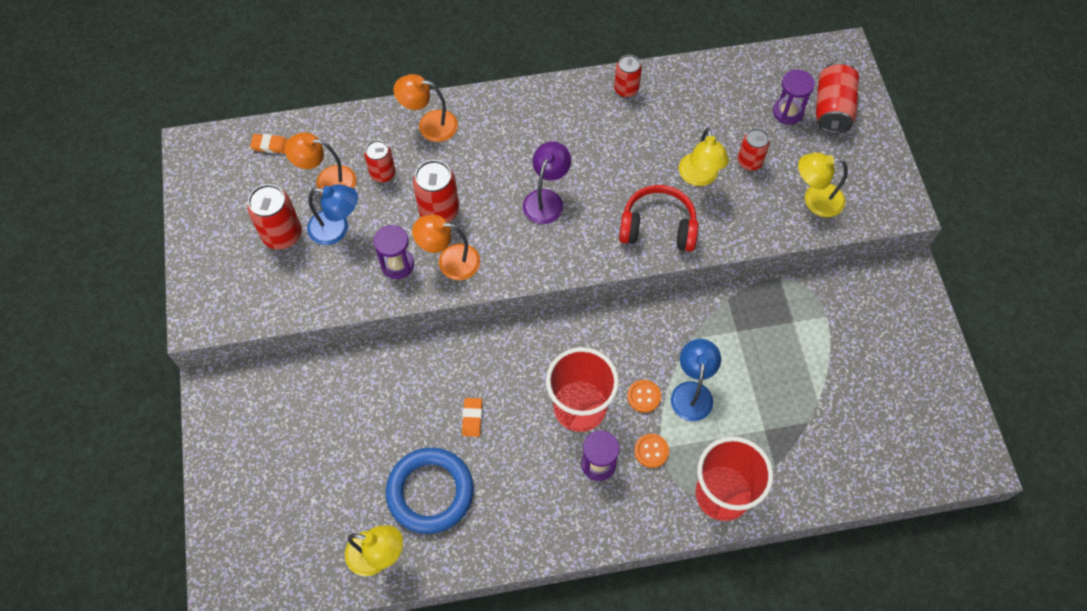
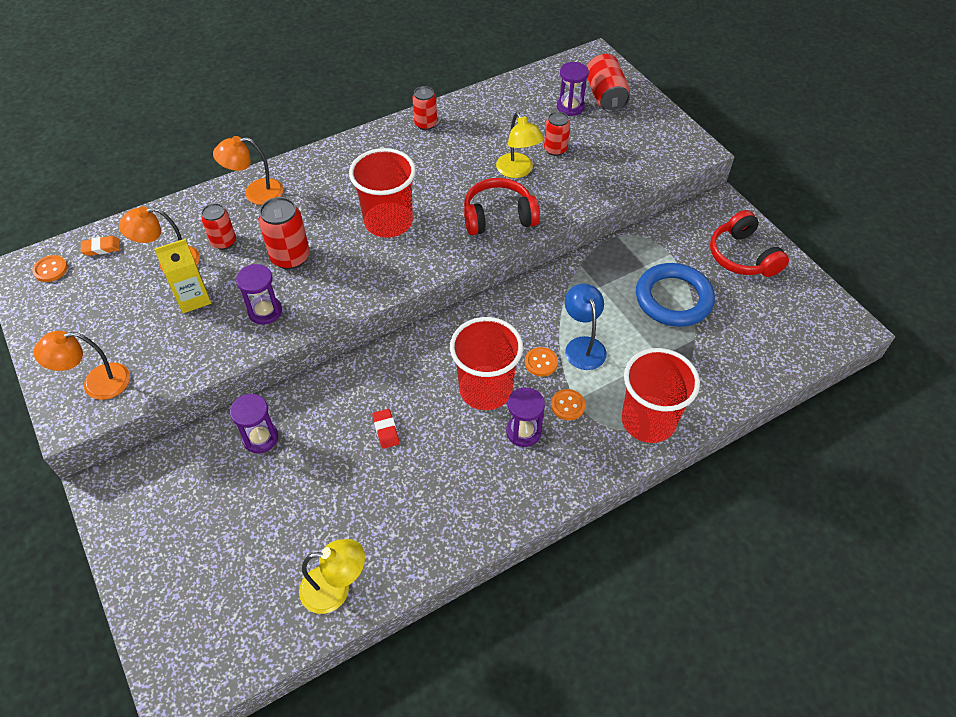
camera: 20 degrees left, 10 degrees down
red can [247,184,302,250] -> none
blue lamp [307,184,358,245] -> yellow carton [154,239,211,313]
blue ring [386,447,474,534] -> blue ring moved to [636,263,715,327]
orange lamp [412,215,480,280] -> orange lamp moved to [33,331,130,400]
orange eraser [462,398,482,437] -> red eraser [372,409,399,449]
purple lamp [523,142,571,224] -> red cup [349,148,416,238]
yellow lamp [798,153,848,217] -> none
none -> orange button [32,255,68,282]
none -> purple hourglass [230,394,278,453]
none -> red headphones [710,210,789,277]

